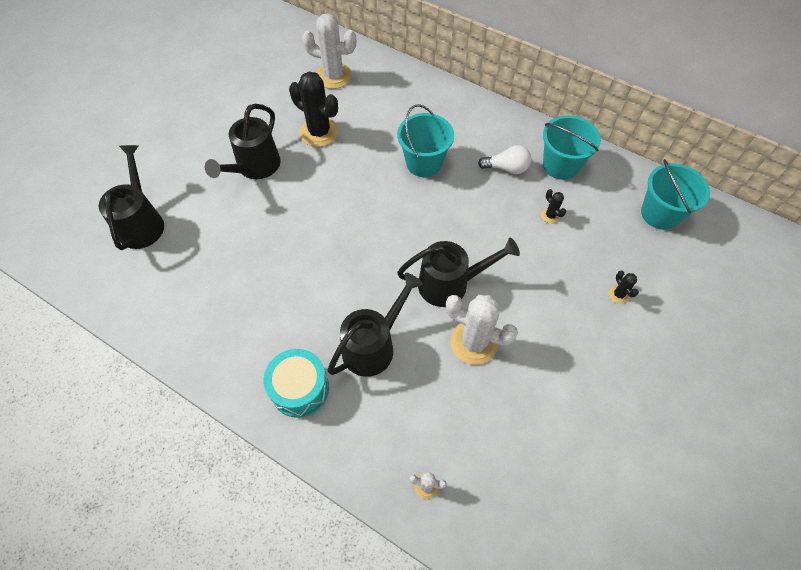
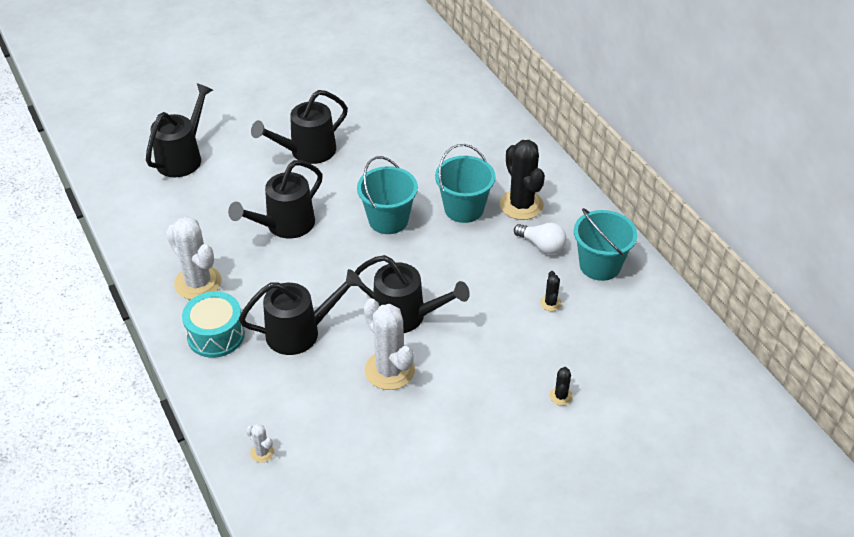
camera: 30 degrees right, 15 degrees down
black cactus [289,71,339,147] -> black cactus moved to [500,140,545,220]
white cactus [302,14,356,89] -> white cactus moved to [166,217,222,300]
turquoise bucket [641,159,710,230] -> turquoise bucket moved to [357,156,418,234]
none -> black watering can [228,160,323,238]

